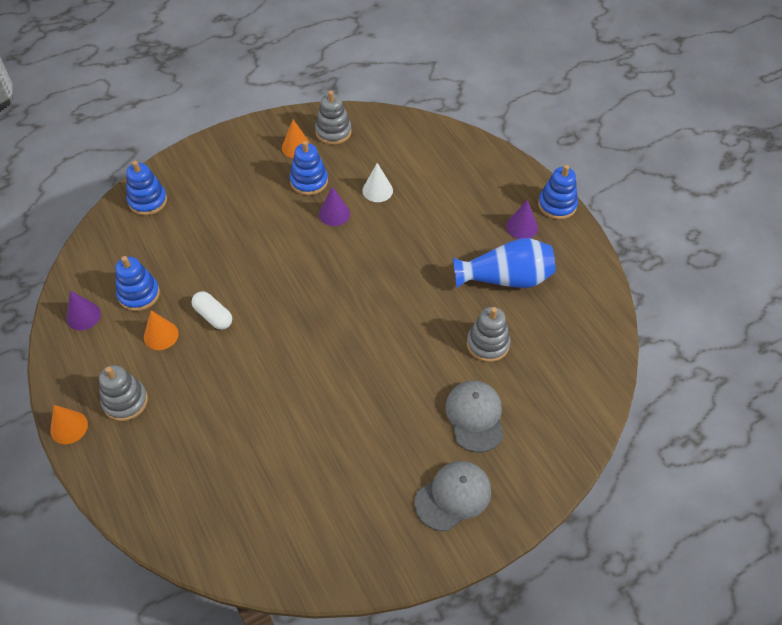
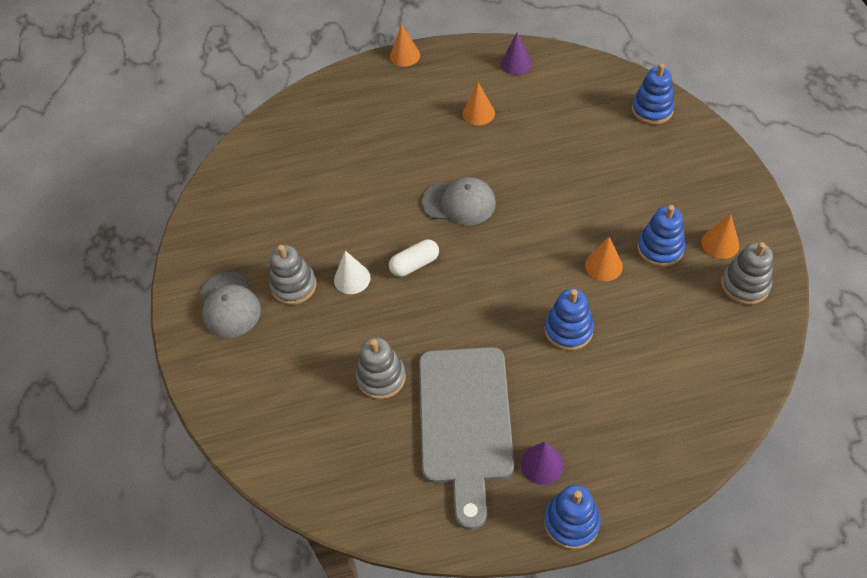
camera: 110 degrees right, 0 degrees up
grey stacking toy [99,365,148,421] -> grey stacking toy moved to [269,245,317,305]
blue stacking toy [115,256,160,311] -> blue stacking toy moved to [545,289,594,351]
white capsule [192,291,232,330] -> white capsule moved to [389,239,439,277]
purple cone [319,187,350,226] -> orange cone [585,237,623,281]
white cone [362,163,393,202] -> white cone moved to [334,251,370,294]
grey cap [445,380,504,452] -> grey cap moved to [422,177,496,225]
blue vase [453,238,555,288] -> grey cutting board [419,347,514,530]

